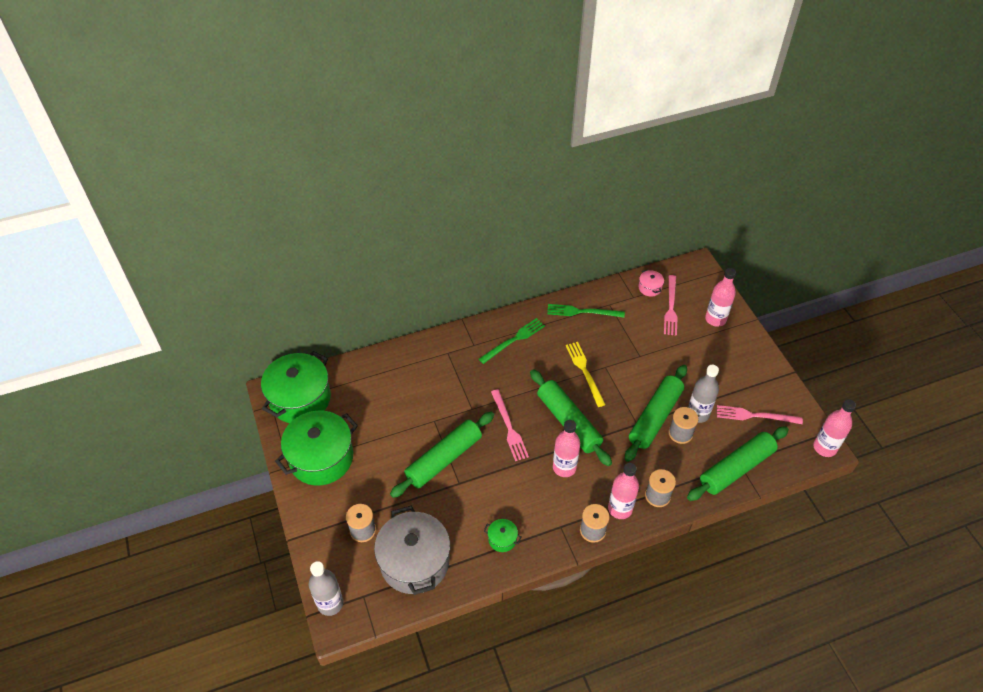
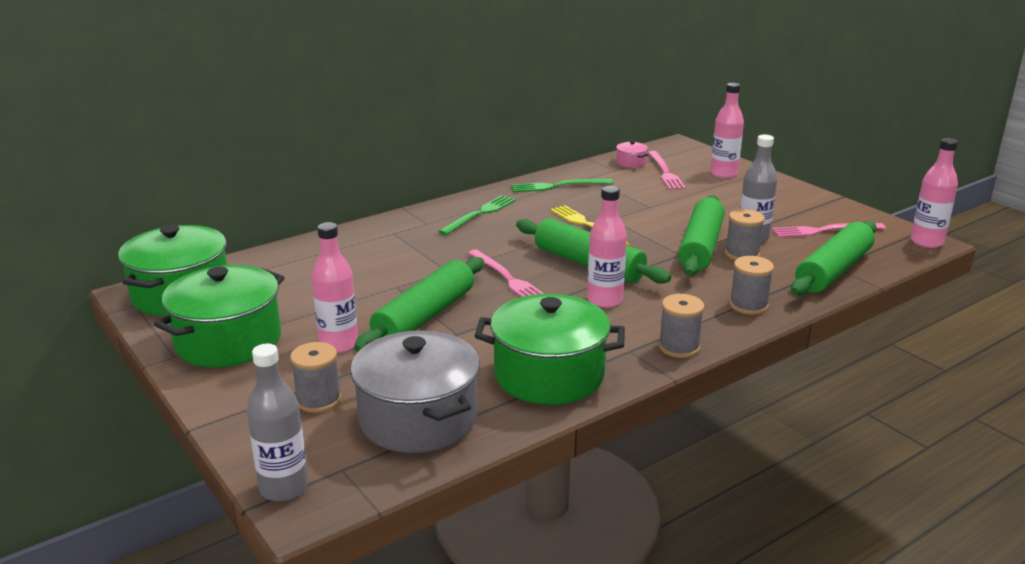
camera: 15 degrees left, 25 degrees down
green pot [484,519,522,552] -> green pot [475,294,625,405], size x2.40
pink bottle [608,463,639,519] -> pink bottle moved to [312,222,358,353]

